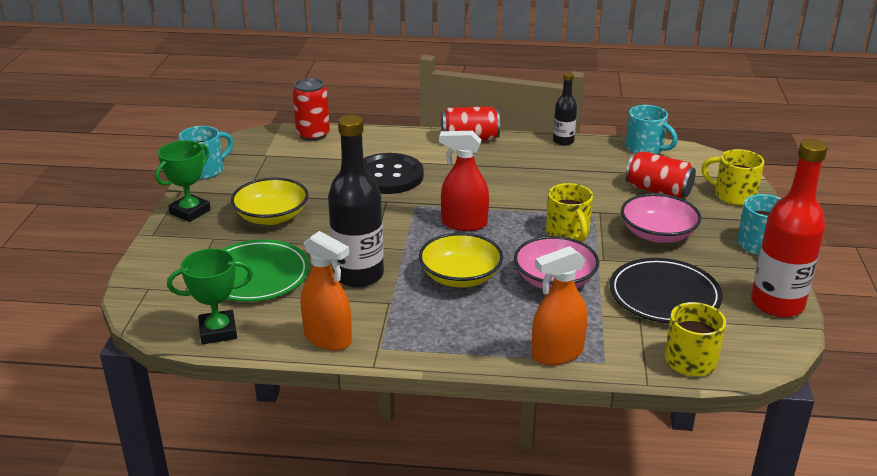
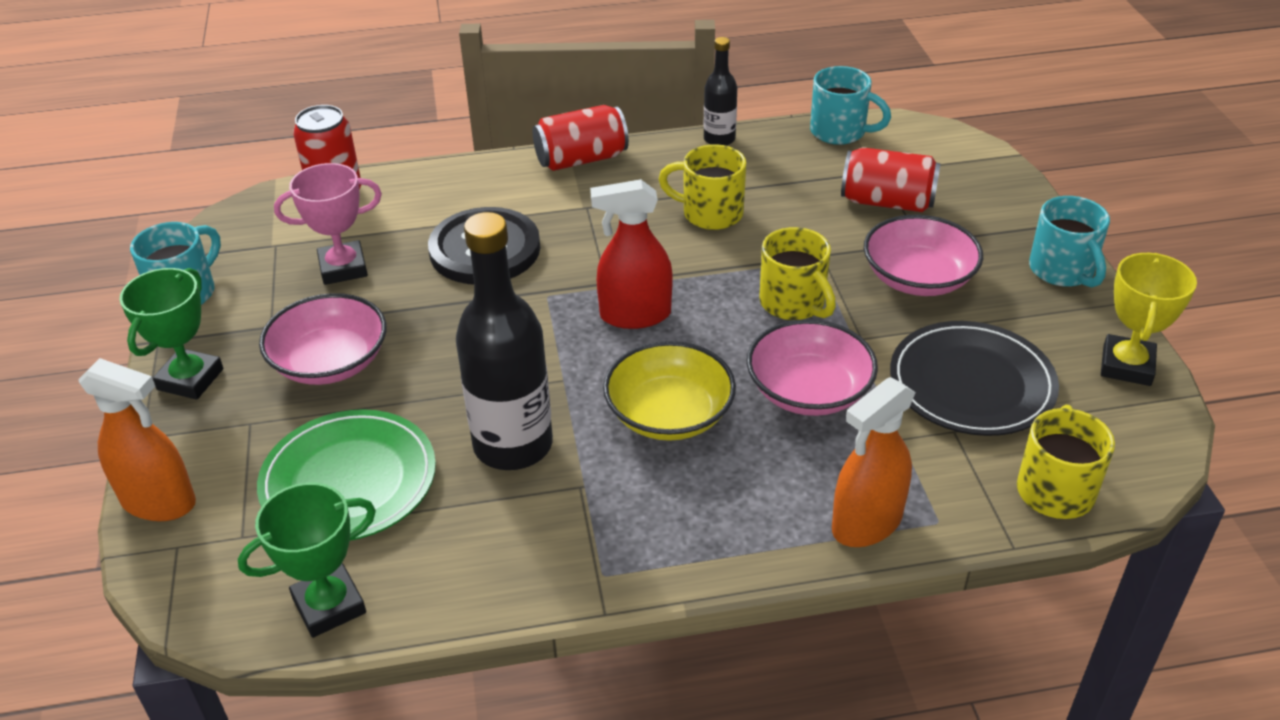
camera: 15 degrees left, 10 degrees up
yellow bowl [231,178,309,225] -> pink bowl [259,293,386,385]
orange spray bottle [301,231,352,351] -> orange spray bottle moved to [78,358,196,521]
yellow mug [701,149,764,206] -> yellow mug moved to [659,144,746,230]
red bottle [751,139,828,317] -> yellow trophy [1101,253,1197,386]
none -> pink trophy [274,163,382,285]

